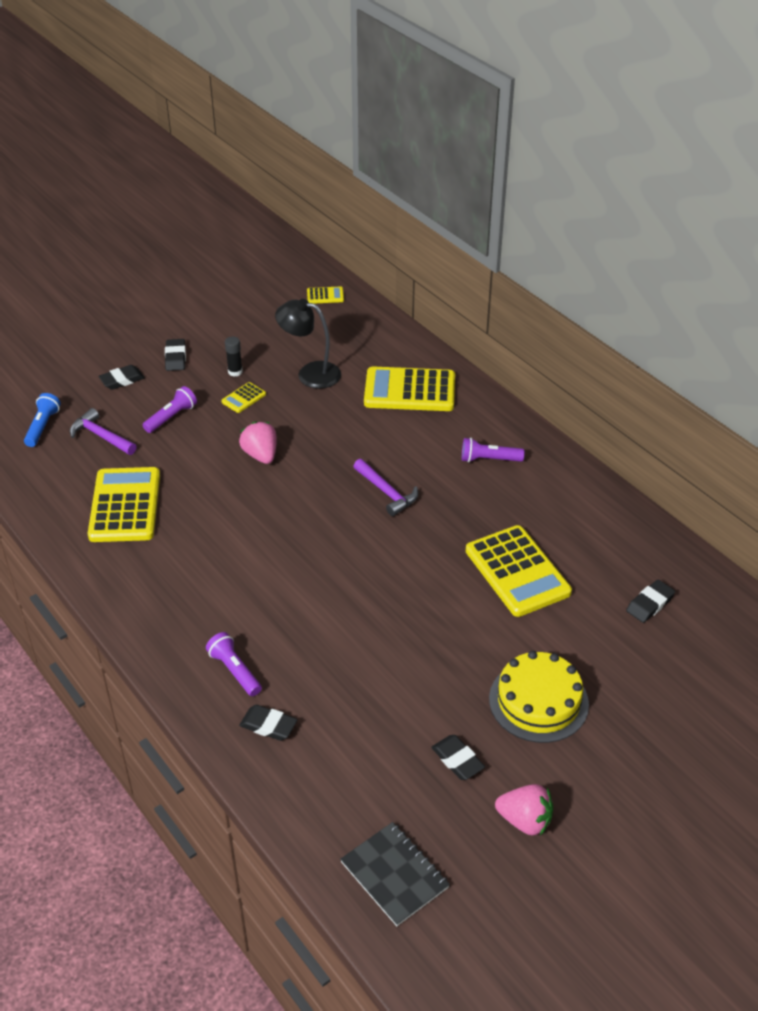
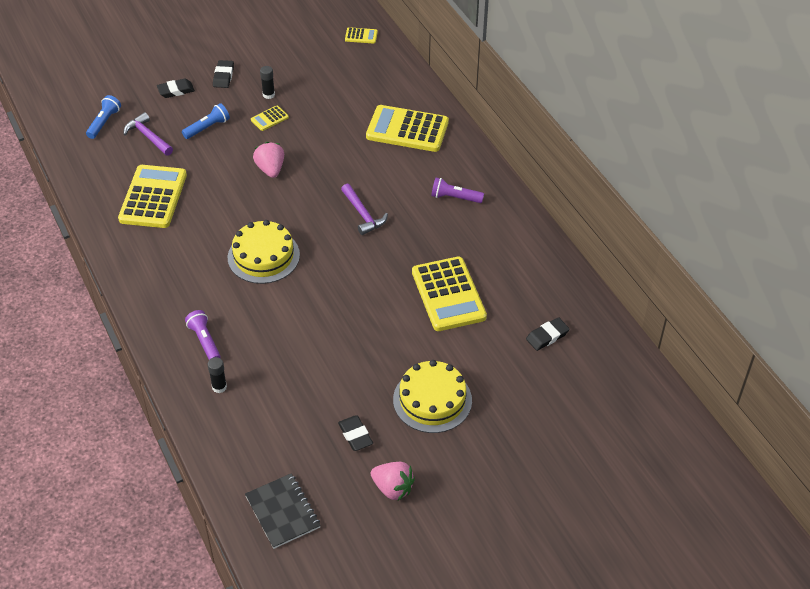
camera: 10 degrees right, 5 degrees up
purple flashlight [143,386,197,433] -> blue flashlight [182,103,230,139]
black eraser [239,705,298,741] -> black glue stick [208,357,227,393]
black lamp [275,299,341,389] -> none
none -> yellow cake [228,220,300,284]

